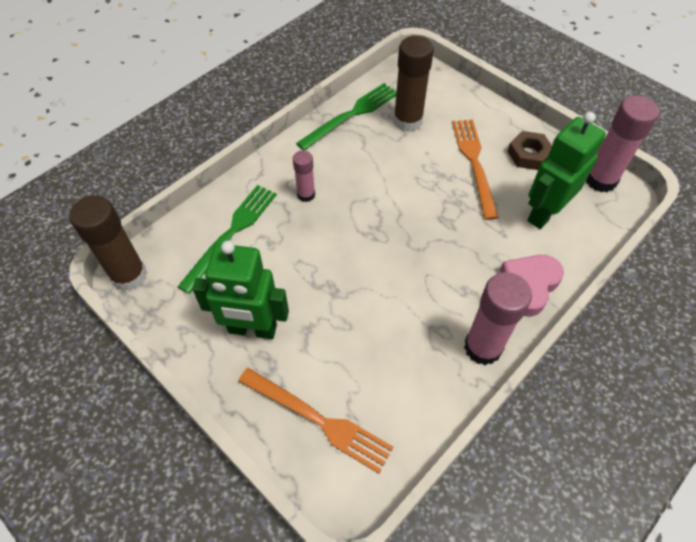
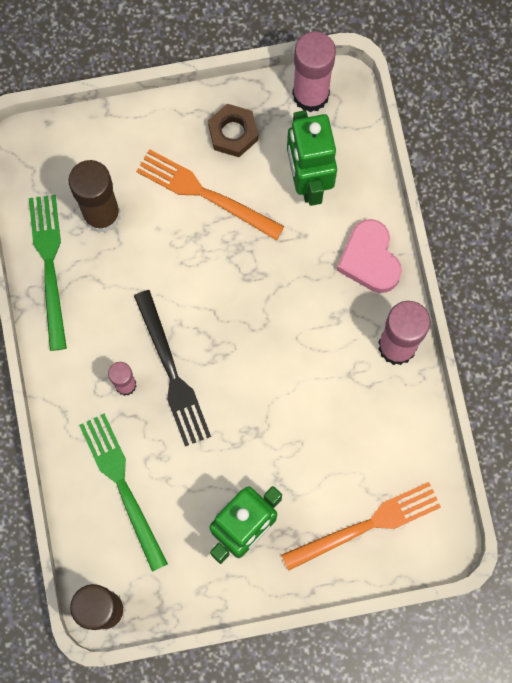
camera: 55 degrees left, 20 degrees up
none -> black fork [134,290,211,447]

